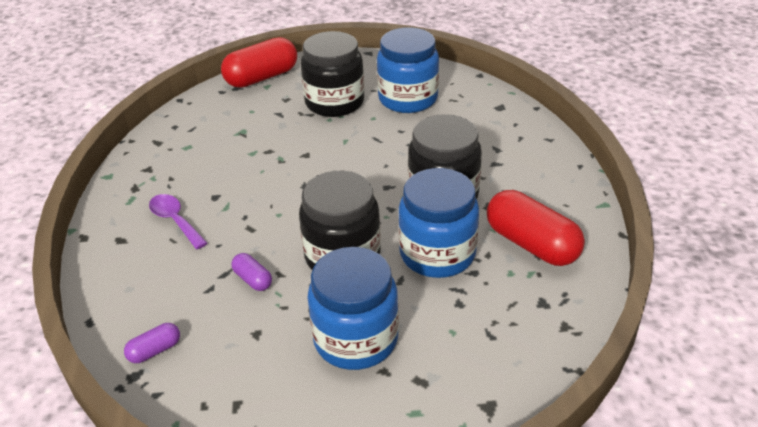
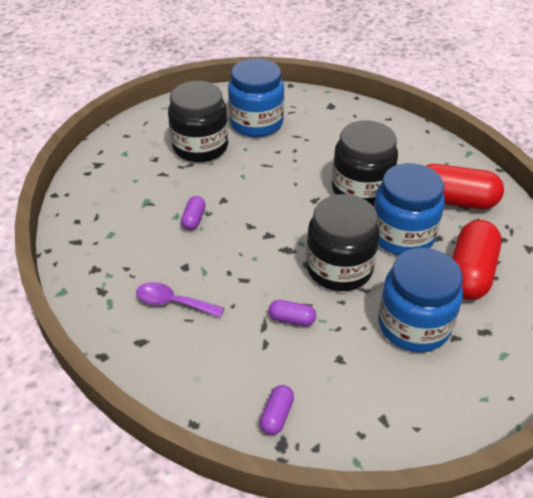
camera: 35 degrees left, 5 degrees up
red capsule [221,37,297,88] -> red capsule moved to [452,220,502,300]
none -> purple capsule [181,196,206,230]

